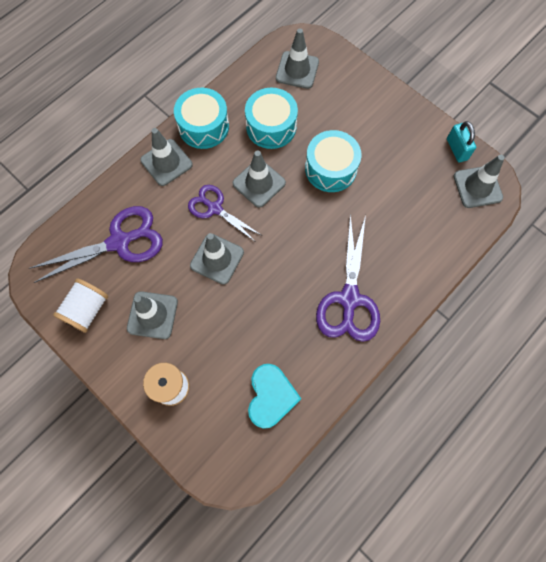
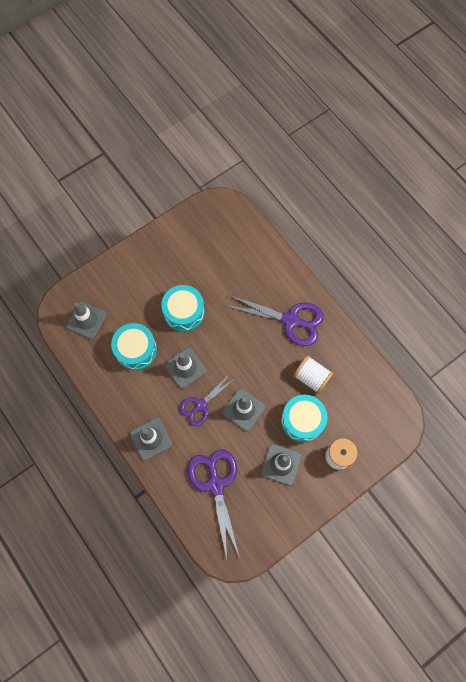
camera: 80 degrees left, 0 degrees up
white spool [53,278,108,333] -> white spool moved to [293,355,334,394]
turquoise drum [174,88,229,149] -> turquoise drum moved to [281,395,328,442]
turquoise heart [248,364,301,429] -> none
turquoise padlock [447,121,476,162] -> none
grey traffic cone [454,155,505,208] -> none

